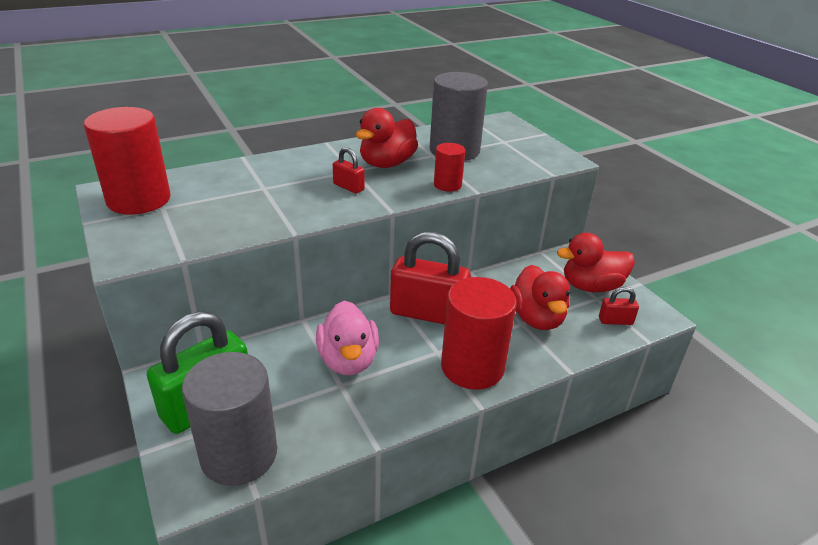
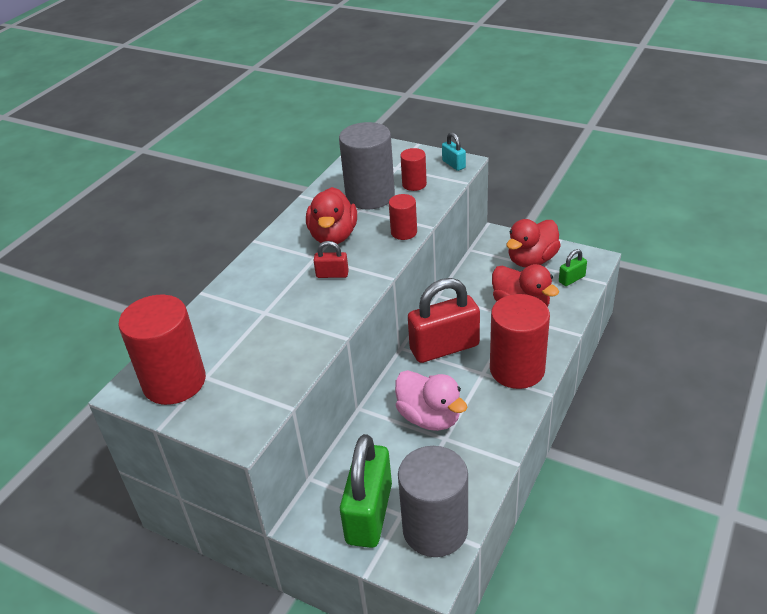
camera: 30 degrees left, 5 degrees up
red padlock [599,287,639,325] -> green padlock [559,249,587,286]
none -> red cylinder [400,148,427,191]
none -> turquoise padlock [442,132,466,171]

